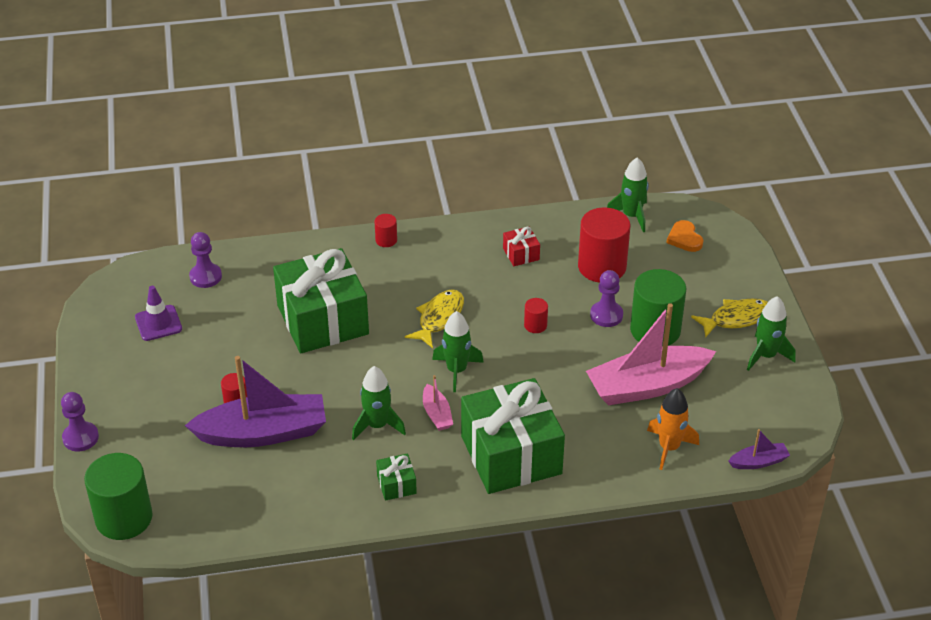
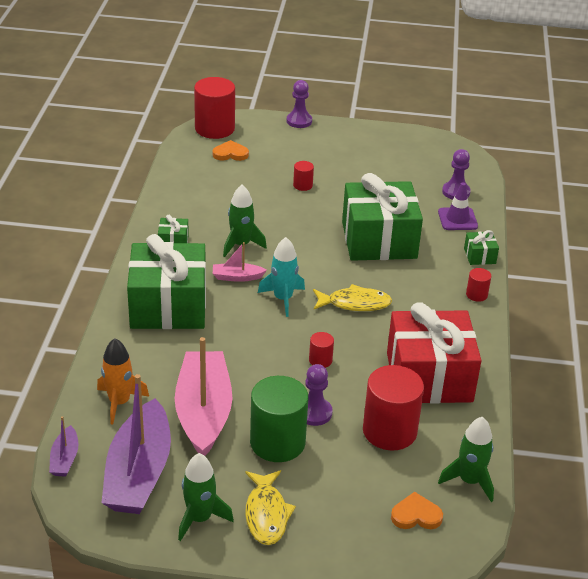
camera: 105 degrees right, 5 degrees down
green cylinder [84,453,153,540] -> red cylinder [194,77,235,139]
purple traffic cone [135,286,182,341] -> purple traffic cone moved to [438,182,478,230]
purple boat [185,356,326,447] -> purple boat moved to [101,374,171,514]
yellow fish [405,289,464,348] -> yellow fish turned 45 degrees counterclockwise [313,284,392,311]
green rocket [432,311,484,392] -> turquoise rocket [258,237,305,317]
red gift [503,227,540,266] -> red gift [387,302,482,404], size x2.46
none -> orange heart [213,140,249,161]
none -> green gift [464,230,499,265]

